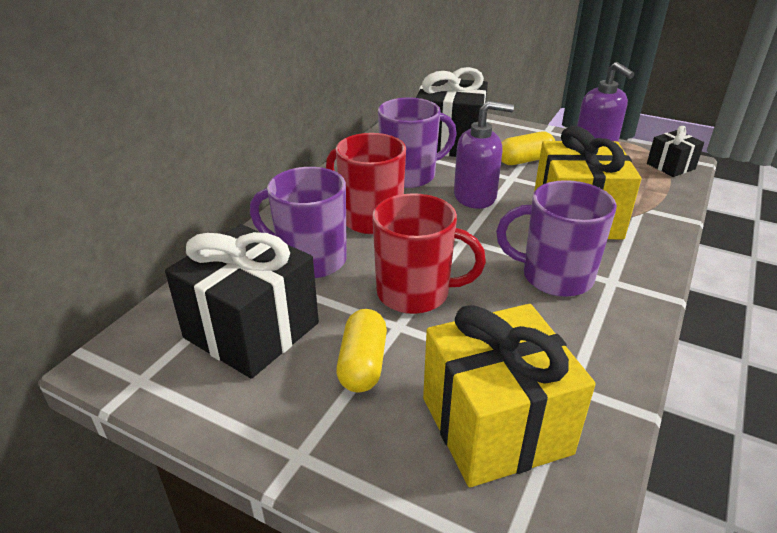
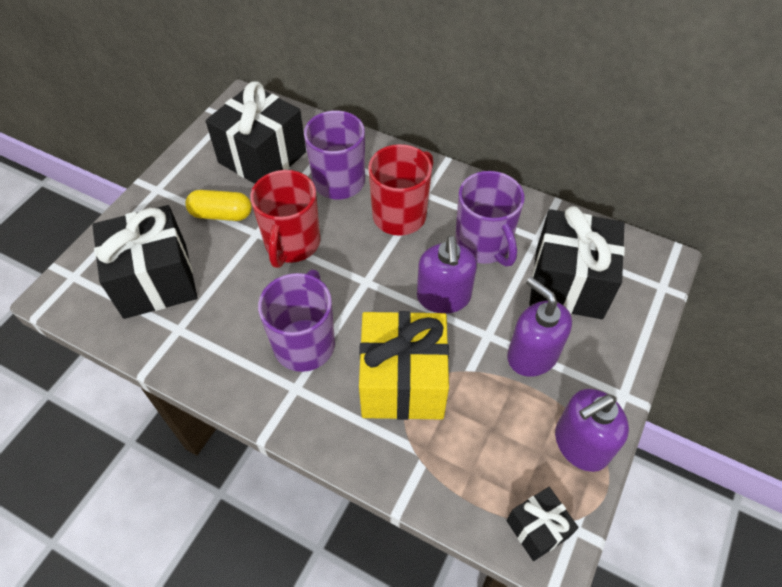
camera: 90 degrees right, 20 degrees up
yellow gift [423,304,596,487] -> black gift [92,205,197,319]
yellow capsule [501,132,555,165] -> purple soap dispenser [507,277,572,377]

